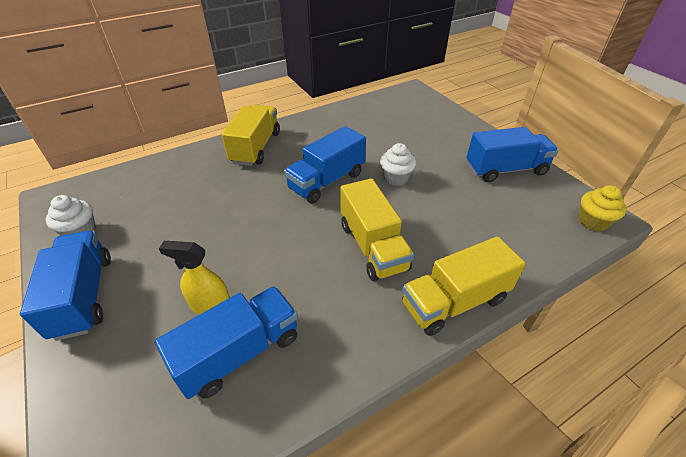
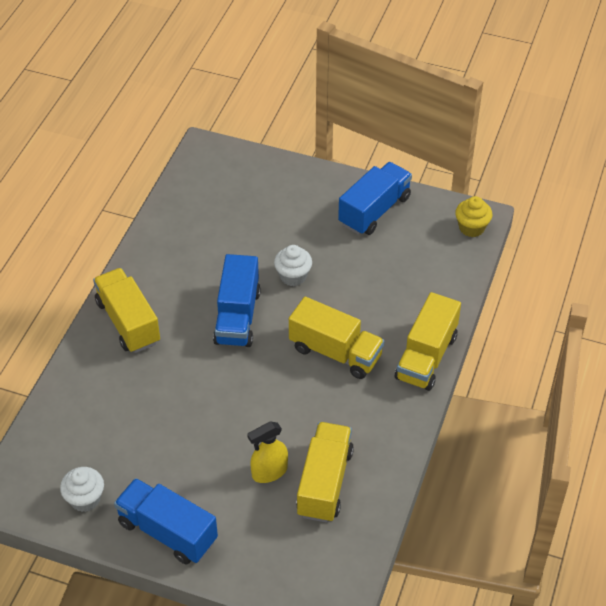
camera: 40 degrees left, 5 degrees up
blue truck [155,286,298,399] -> yellow truck [296,422,354,523]

